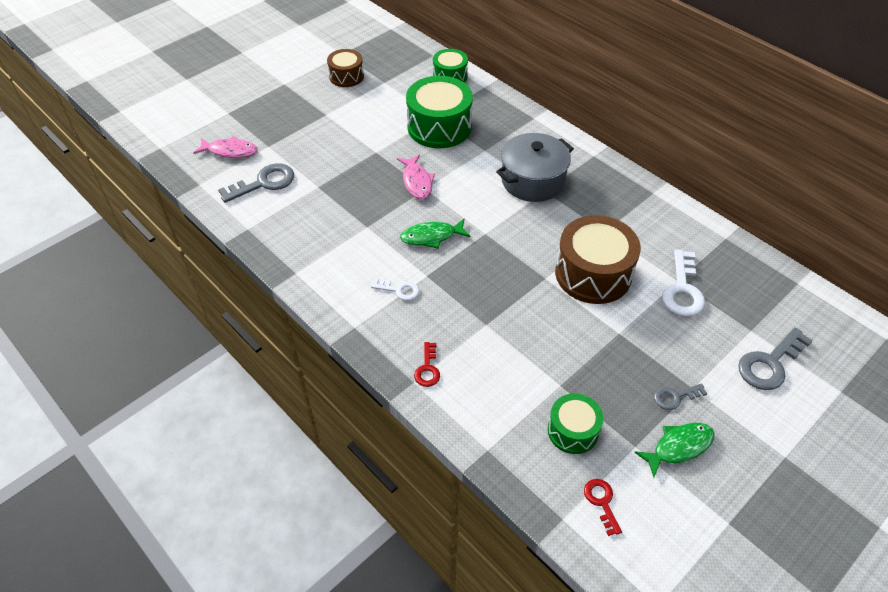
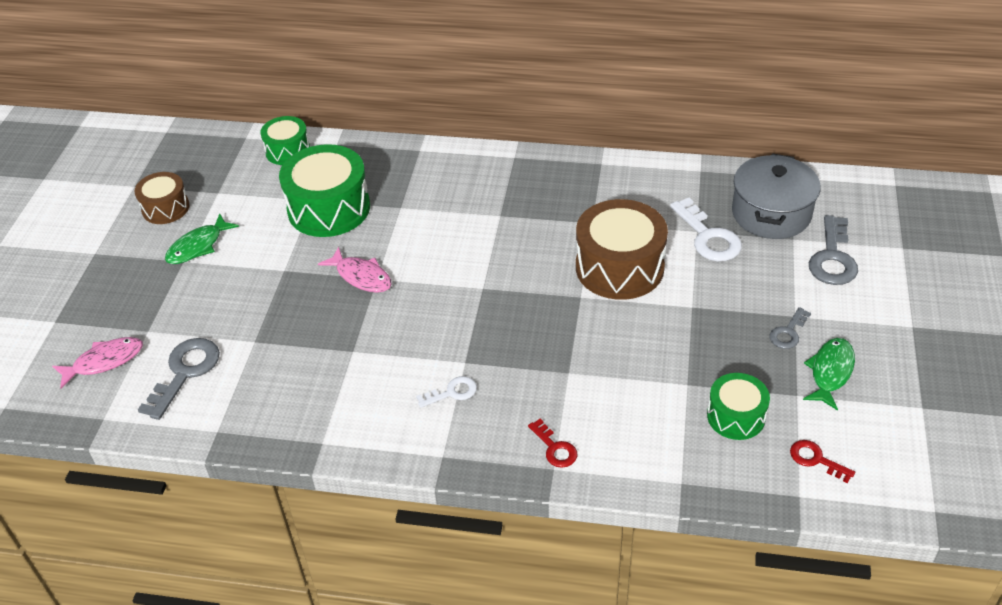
camera: 35 degrees left, 5 degrees down
green fish [400,219,471,249] -> green fish moved to [165,213,239,264]
grey pot [496,133,574,202] -> grey pot moved to [732,153,821,239]

